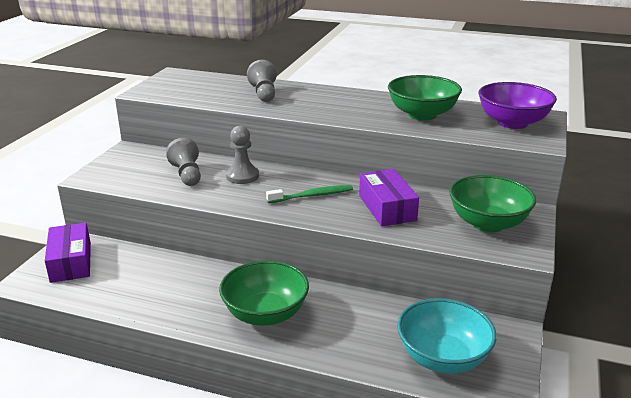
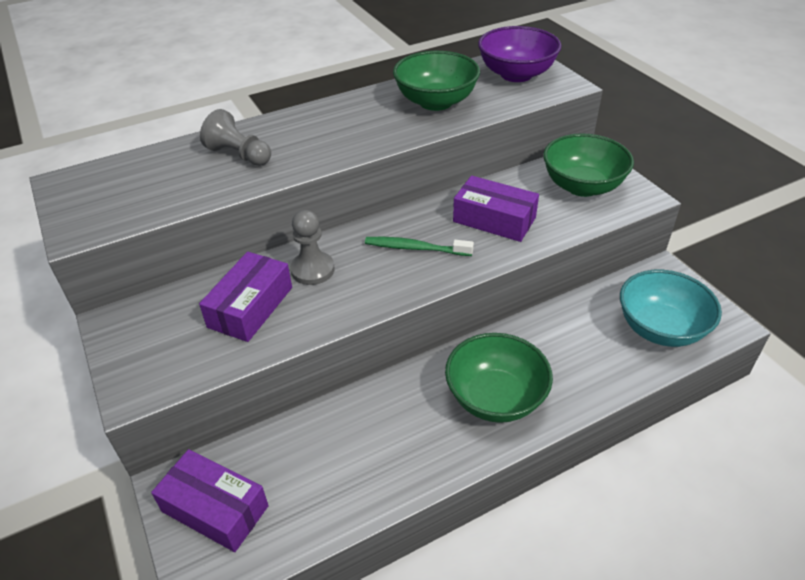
camera: 45 degrees left, 15 degrees up
grey pawn [166,138,201,186] -> purple box [199,252,292,342]
green toothbrush [266,185,353,203] -> green toothbrush turned 105 degrees counterclockwise [365,237,474,256]

